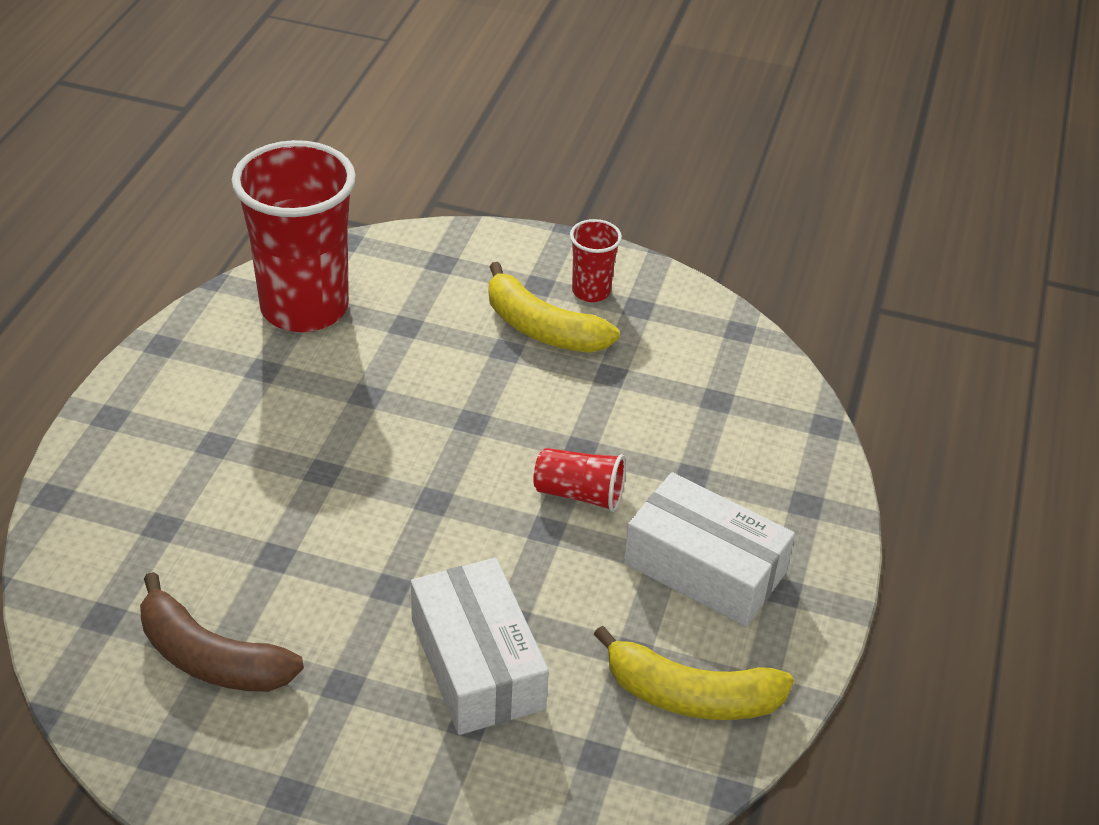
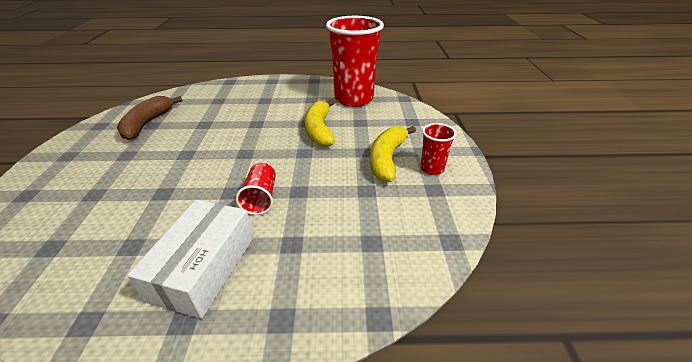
camera: 75 degrees right, 5 degrees down
white box [411,558,549,735] -> none
yellow banana [594,626,794,720] -> yellow banana moved to [305,99,335,147]

